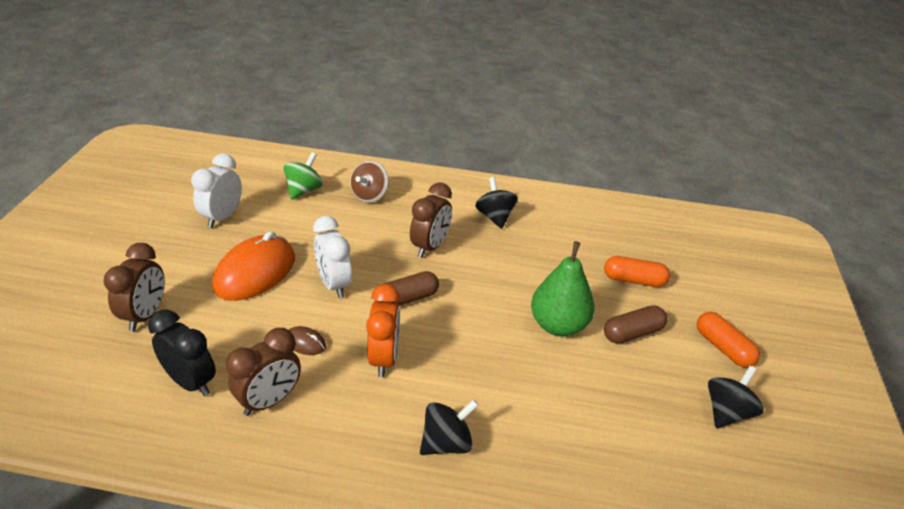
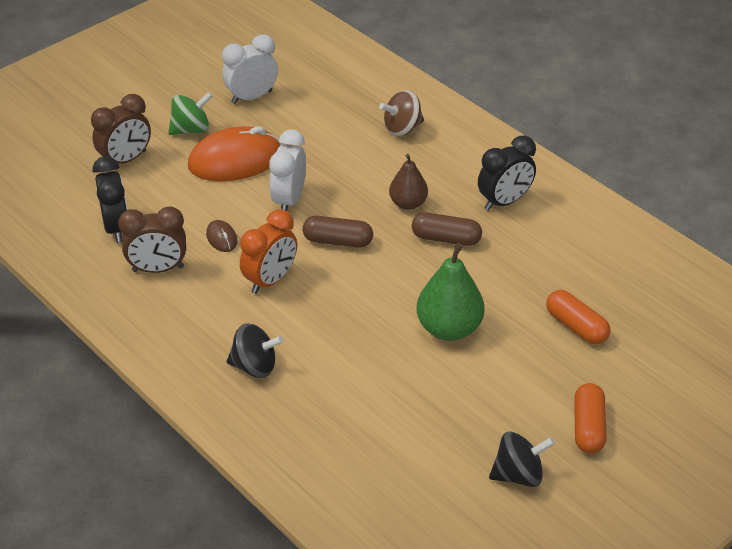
camera: 40 degrees right, 5 degrees up
green spinning top [283,152,323,200] -> green spinning top moved to [168,92,213,135]
brown clock [410,182,452,258] -> brown pear [389,154,428,210]
black spinning top [475,177,518,229] -> black clock [478,136,536,211]
brown capsule [604,305,667,344] -> brown capsule moved to [412,212,482,246]

